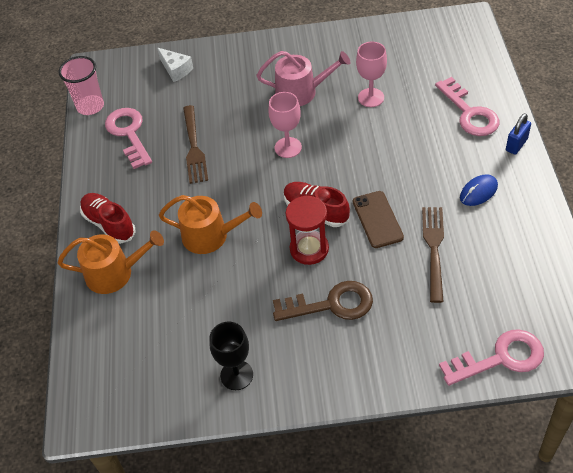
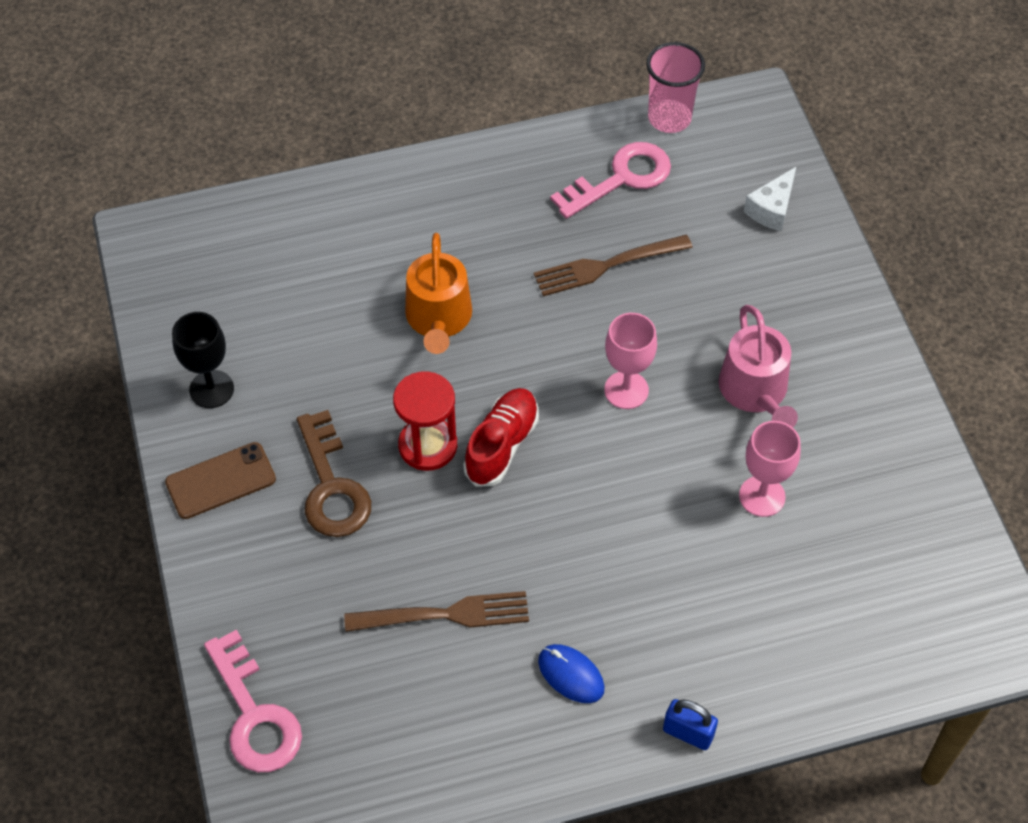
camera: 75 degrees right, 5 degrees up
orange watering can [58,230,164,294] -> none
red shoe [80,193,136,244] -> none
brown phone [353,191,404,248] -> brown phone moved to [165,442,276,519]
pink key [435,77,499,136] -> none

